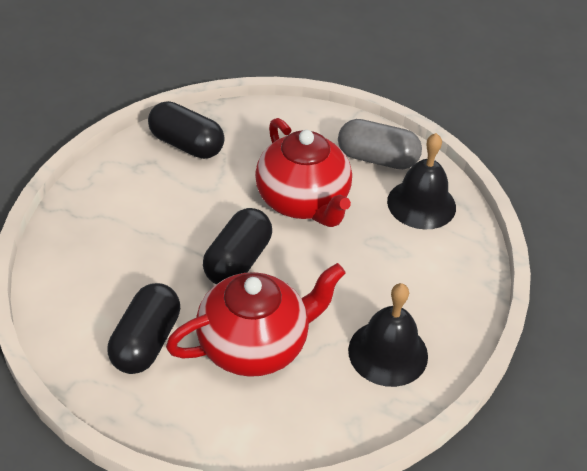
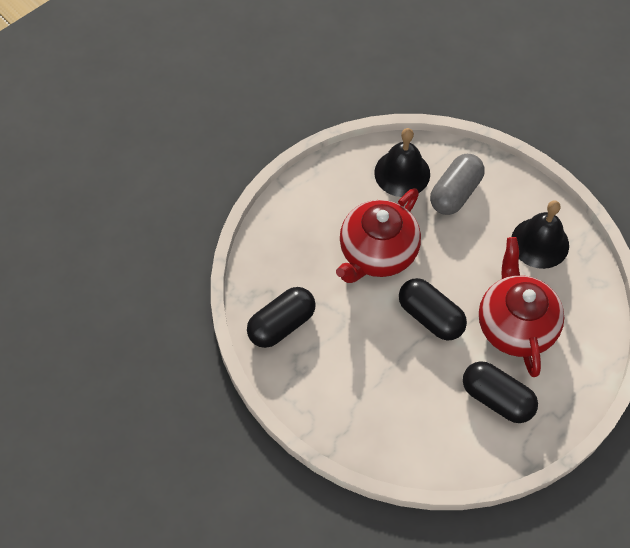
camera: 70 degrees left, 15 degrees up
red teapot [255,118,352,227] -> red teapot turned 135 degrees clockwise [336,188,421,283]
grey capsule [338,119,422,169] -> grey capsule moved to [430,154,485,215]

